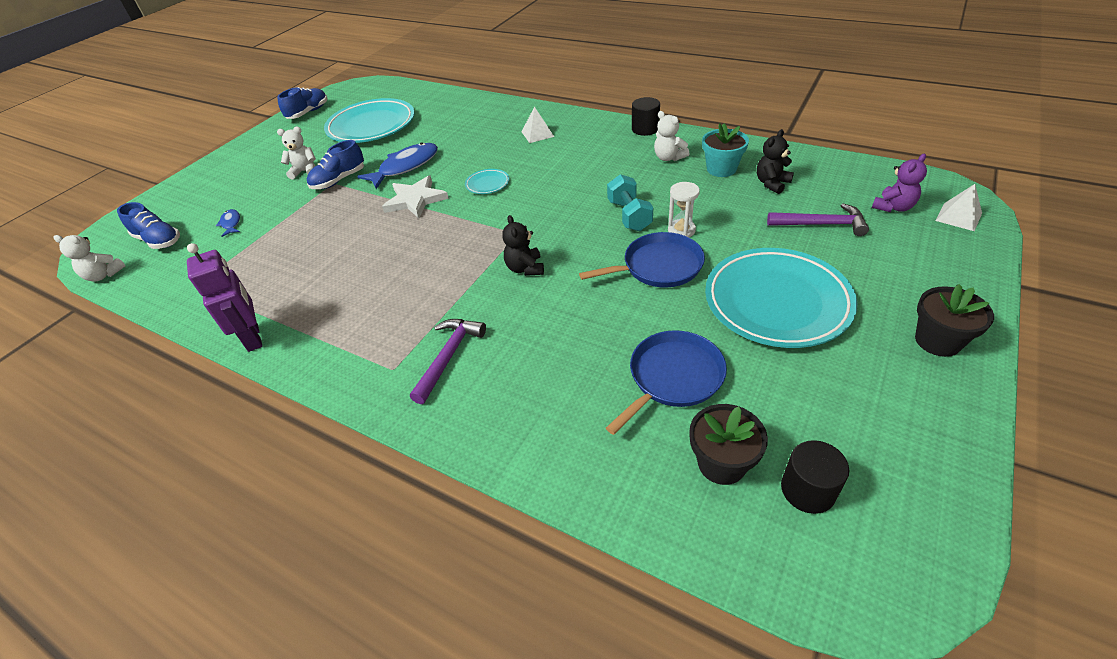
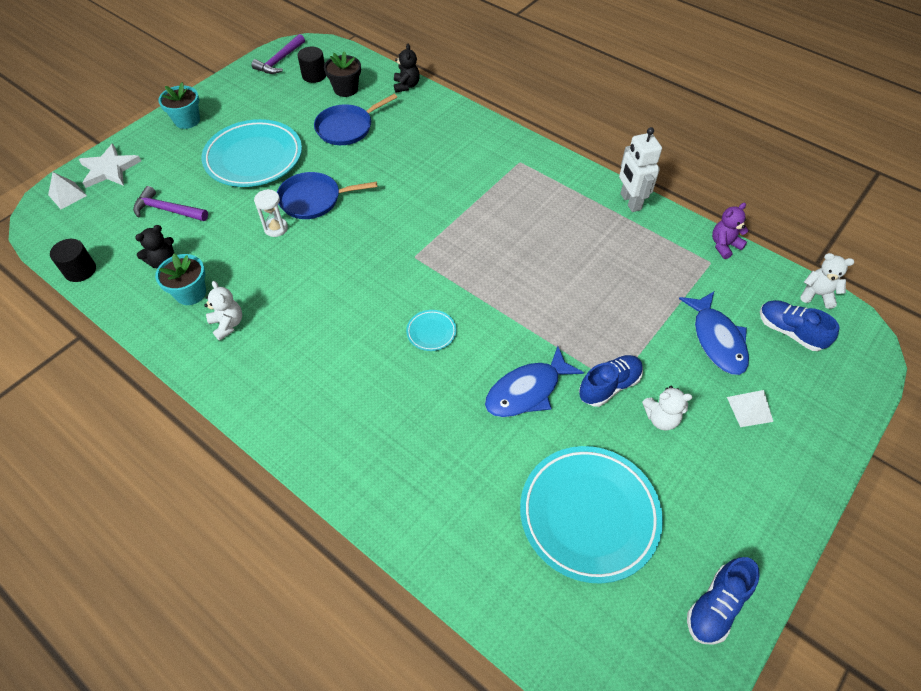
camera: 175 degrees left, 10 degrees up
purple robot [187,243,262,352] -> white robot [619,127,662,212]
blue fish [216,209,240,237] -> blue fish [679,292,749,375], size x2.06
white star [382,176,449,218] -> white star moved to [79,143,141,188]
purple hammer [410,319,486,404] -> purple hammer moved to [251,34,305,74]
black teddy bear [502,215,544,276] -> black teddy bear moved to [394,44,420,93]
white pyramid [522,106,554,143] -> white pyramid moved to [727,390,773,427]
turquoise dumbbell [607,174,653,231] -> none
black cylinder [632,97,660,136] -> black cylinder moved to [50,239,96,282]
purple teddy bear [872,154,927,212] -> purple teddy bear moved to [712,203,749,259]
black flower pot [915,284,994,357] -> turquoise flower pot [158,82,200,129]

